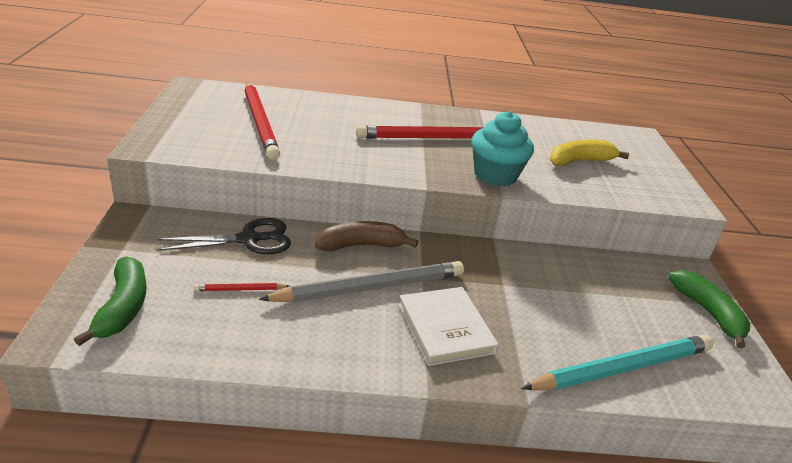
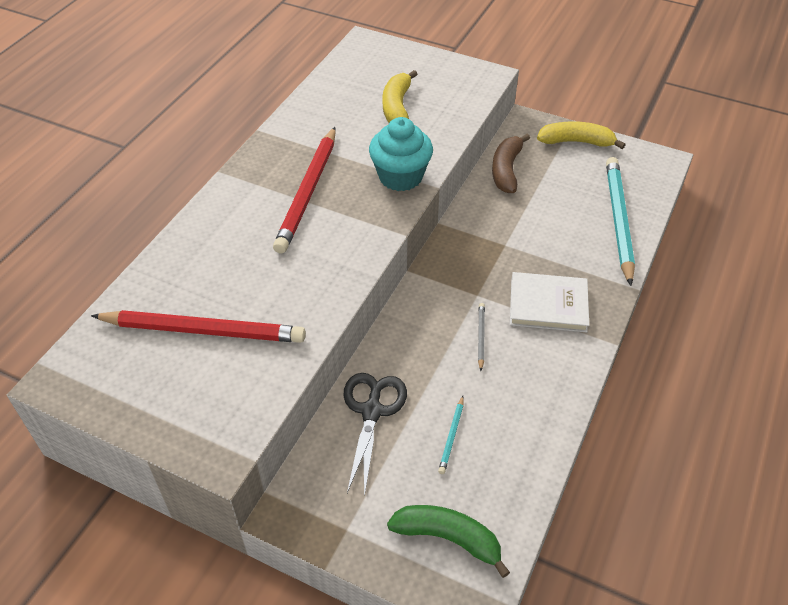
camera: 60 degrees left, 15 degrees up
red pencil [194,283,289,291] -> turquoise pencil [438,396,464,474]
grey pencil [259,261,464,302] -> grey pencil [478,303,485,371], size x0.42
brown banana [315,221,418,251] -> brown banana moved to [492,134,530,193]
green banana [669,270,750,349] -> yellow banana [537,121,625,149]

